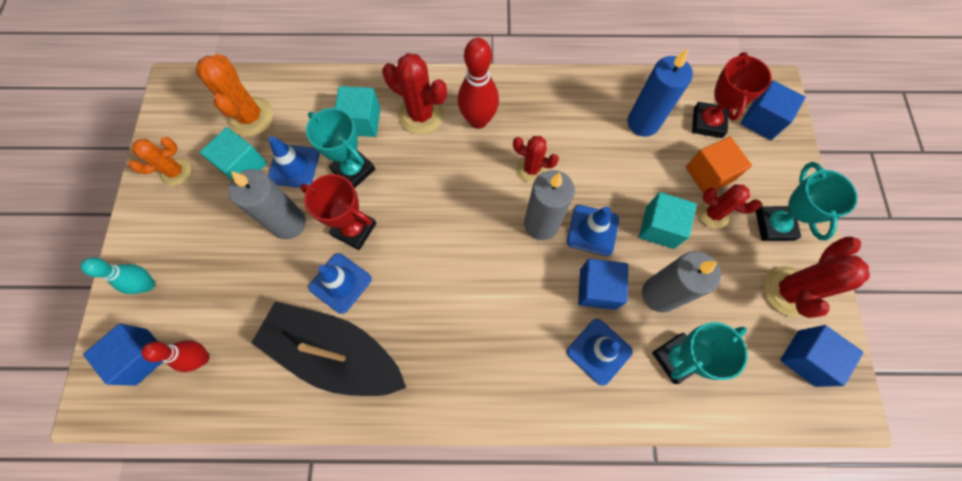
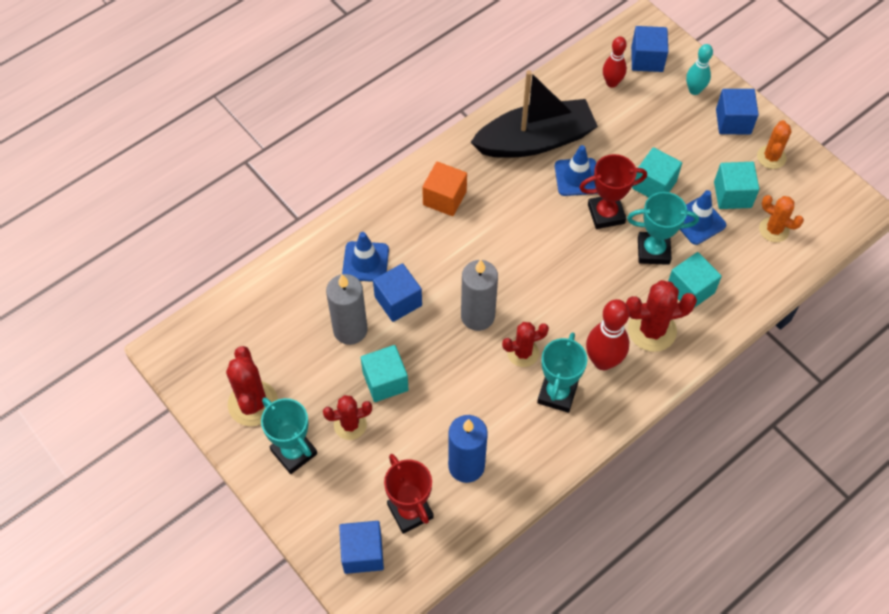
camera: 140 degrees right, 10 degrees down
orange cactus [196,54,273,137] -> orange cactus [759,195,804,242], size x0.65
grey candle [228,169,306,239] -> turquoise cube [632,147,682,197]
blue traffic cone [567,205,619,256] -> none
turquoise trophy [652,322,748,384] -> turquoise trophy moved to [537,332,587,413]
orange cube [686,136,752,194] -> orange cube moved to [422,162,467,216]
blue cube [780,325,863,387] -> blue cube moved to [716,89,759,134]

